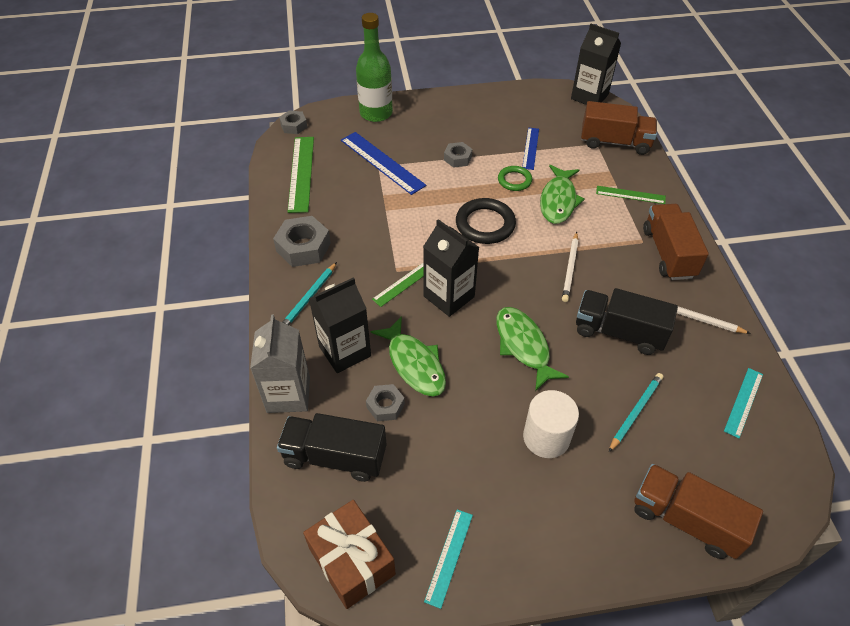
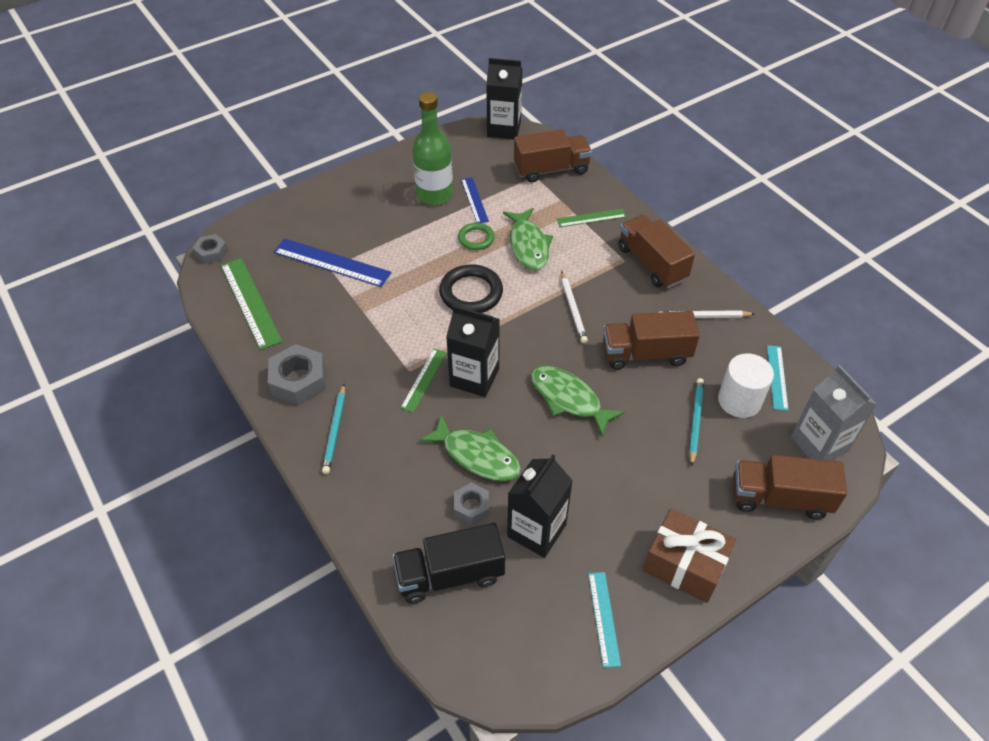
camera: 25 degrees left, 0 degrees up
grey carton [250,315,310,413] -> grey carton moved to [791,365,878,461]
brown gift [303,500,396,609] -> brown gift moved to [643,509,736,603]
black carton [309,277,371,373] -> black carton moved to [507,454,573,558]
green bottle [356,13,393,122] -> green bottle moved to [412,92,453,205]
grey nut [444,142,472,168] -> none
white cylinder [523,390,579,458] -> white cylinder moved to [718,353,774,418]
black truck [576,288,678,355] -> brown truck [603,311,700,370]

